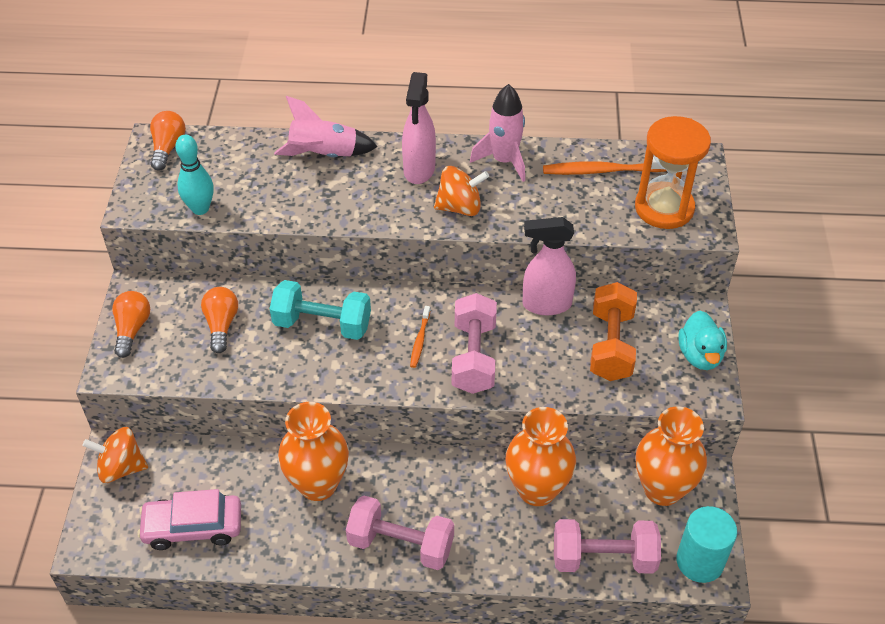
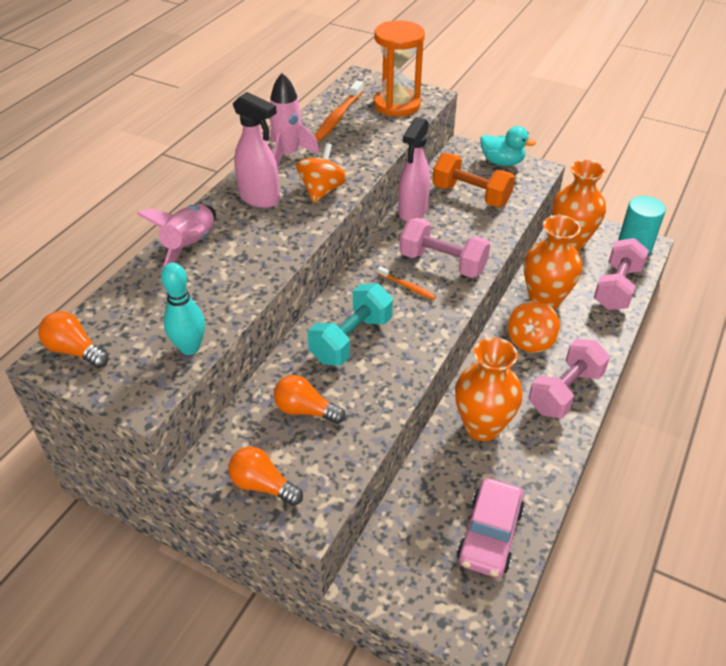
camera: 65 degrees left, 5 degrees down
orange spinning top [82,427,148,483] -> orange spinning top moved to [508,301,560,353]

